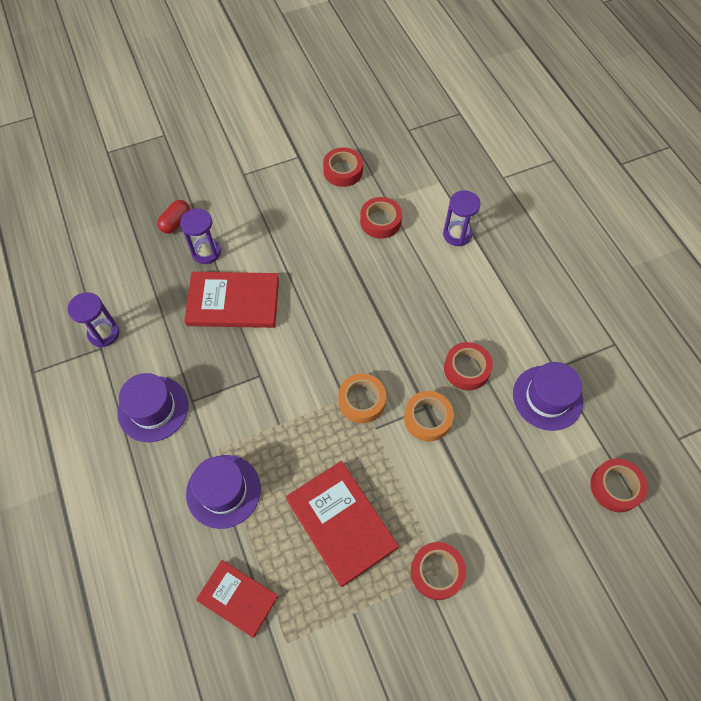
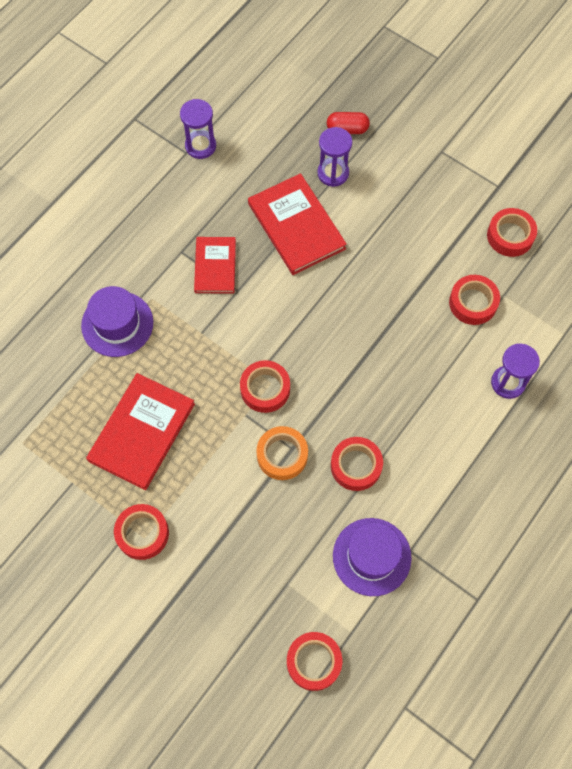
camera: 60 degrees right, 5 degrees up
purple hat [117,373,188,442] -> none
red book [196,560,279,638] -> red book moved to [194,237,236,293]
orange tape [338,373,386,423] -> red tape [240,360,290,413]

